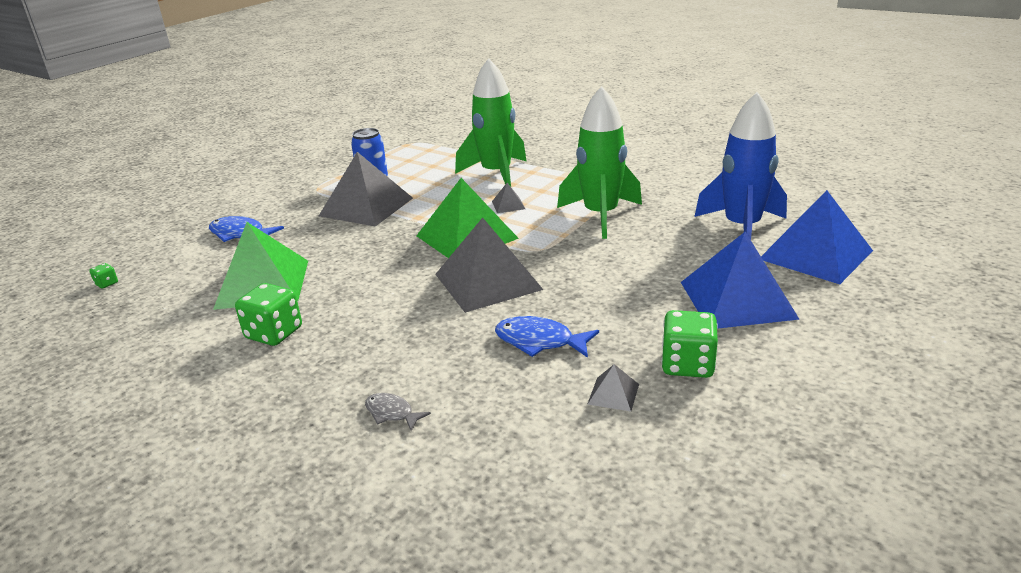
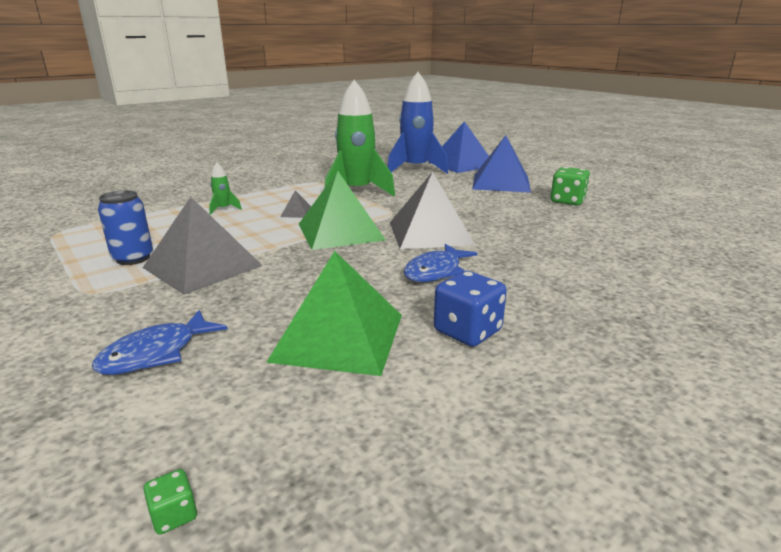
camera: 75 degrees left, 5 degrees down
green dice [235,283,302,346] -> blue dice [434,271,507,347]
grey fish [365,393,431,431] -> none
green rocket [455,58,526,187] -> green rocket [209,162,242,215], size x0.41
blue fish [495,316,599,358] -> blue fish moved to [404,244,477,282]
grey pyramid [588,364,639,411] -> none

